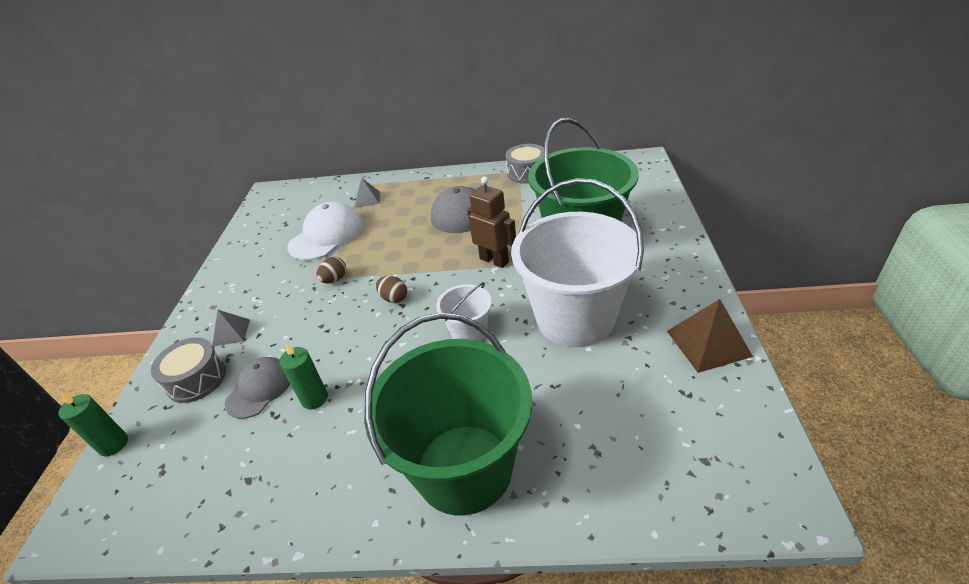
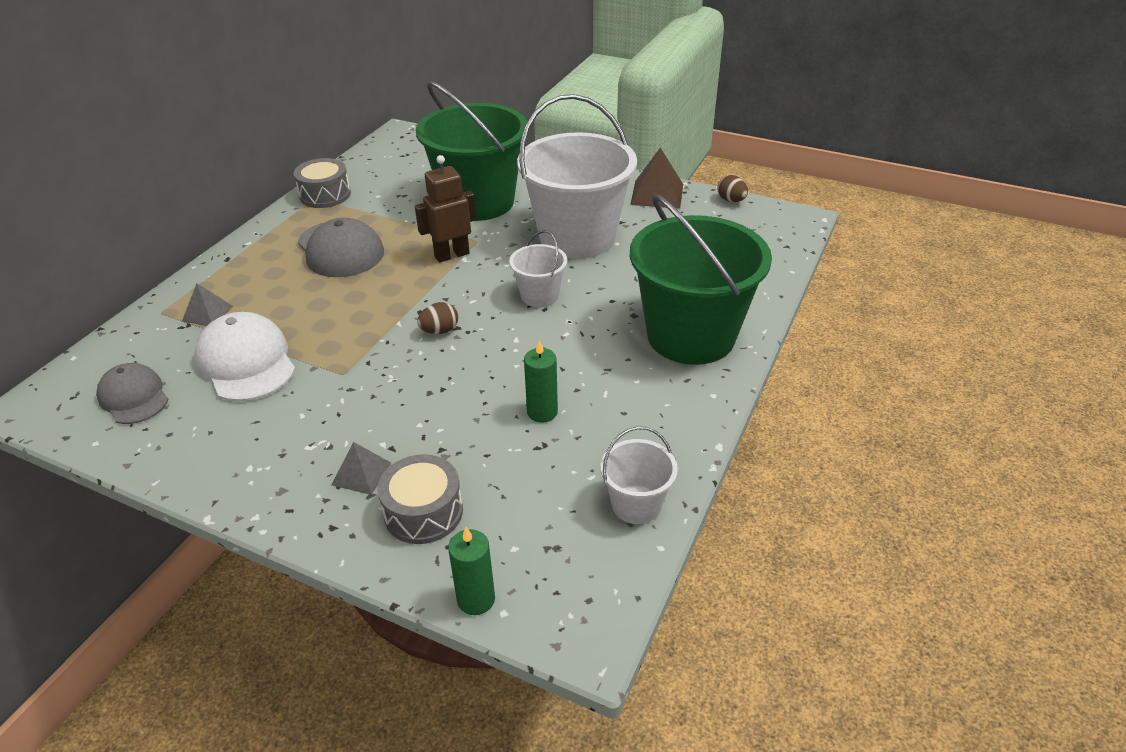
camera: 70 degrees left, 0 degrees up
grey cap [225,357,290,419] -> grey cap moved to [96,363,168,424]
brown egg [317,257,346,283] -> brown egg moved to [717,175,748,202]
none -> white bucket [600,426,678,524]

